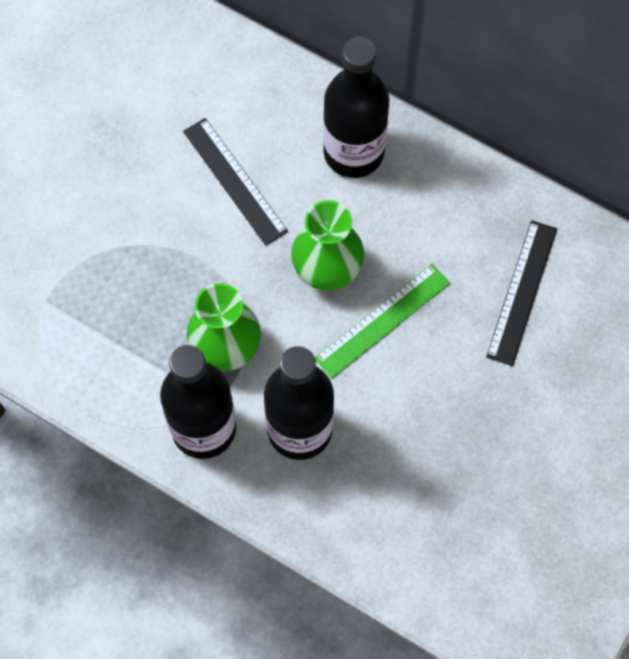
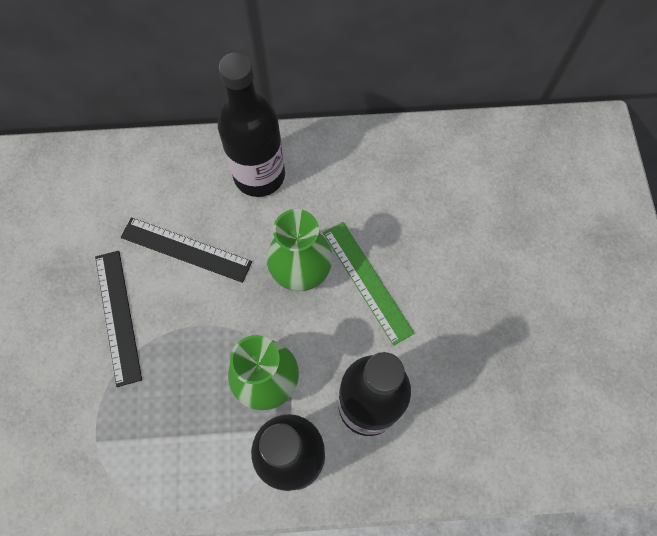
camera: 35 degrees left, 0 degrees up
green ruler [315,264,450,378] -> green ruler turned 45 degrees counterclockwise [323,222,415,346]
black ruler [486,220,557,366] -> black ruler moved to [95,251,142,387]

